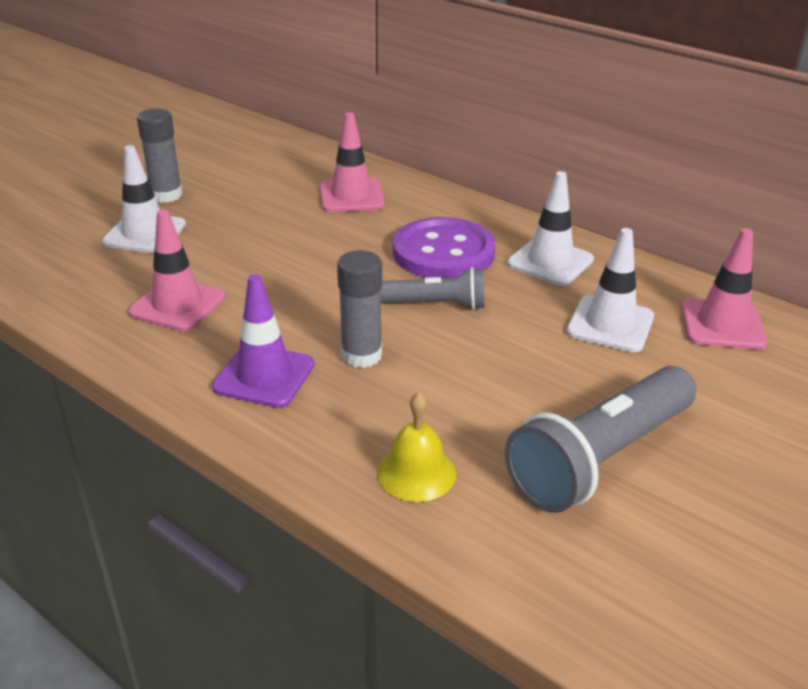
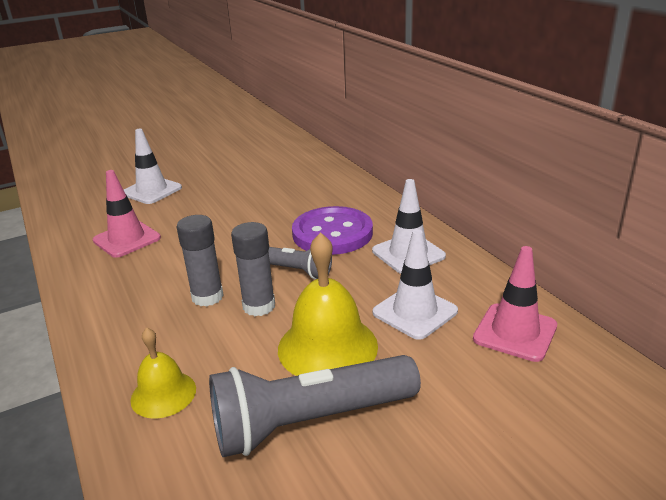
camera: 25 degrees right, 5 degrees down
grey glue stick [137,109,183,203] -> grey glue stick moved to [231,222,275,316]
purple traffic cone [212,274,315,408] -> none
pink traffic cone [320,112,384,212] -> none
none -> yellow bell [278,232,378,376]

